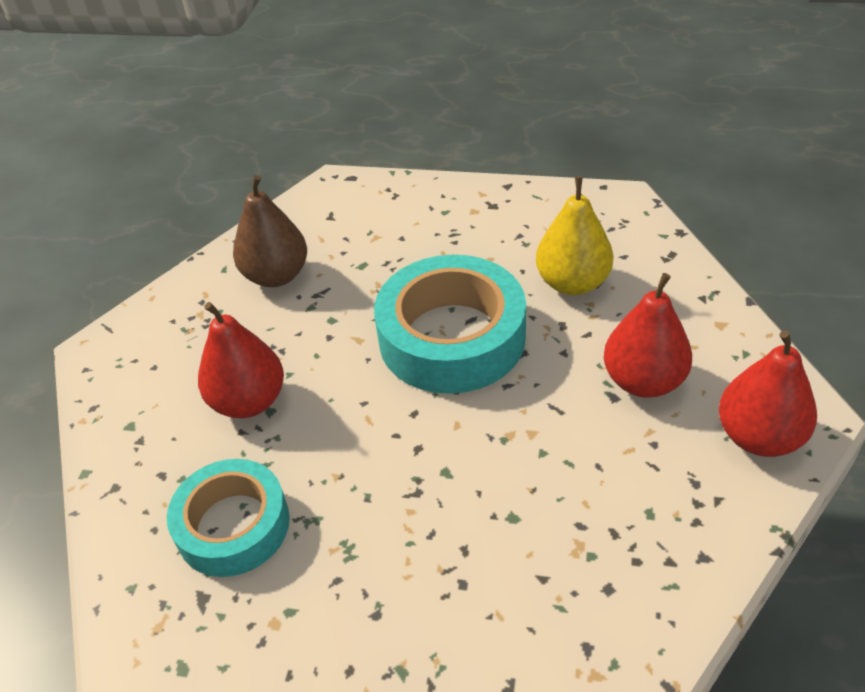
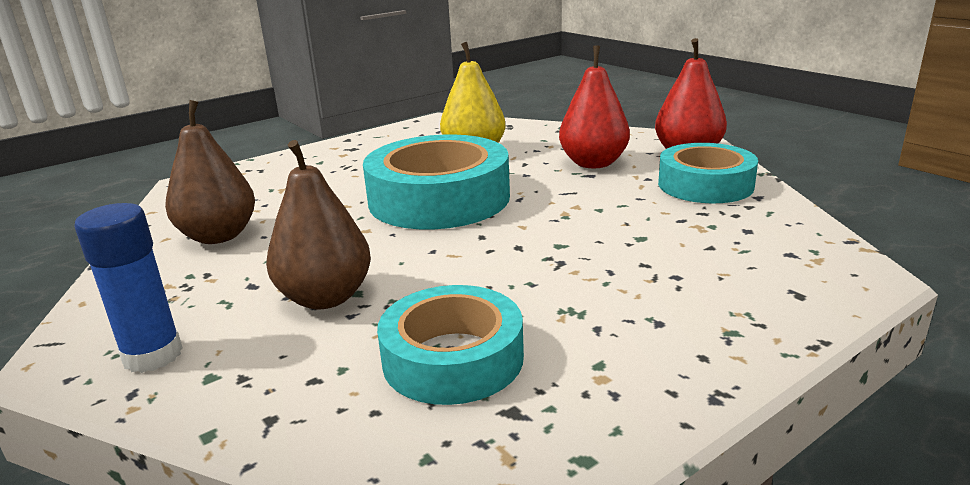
camera: 50 degrees left, 20 degrees down
red pear [198,302,284,418] -> brown pear [266,140,371,309]
none -> blue glue stick [74,203,183,373]
none -> turquoise tape [658,143,758,203]

